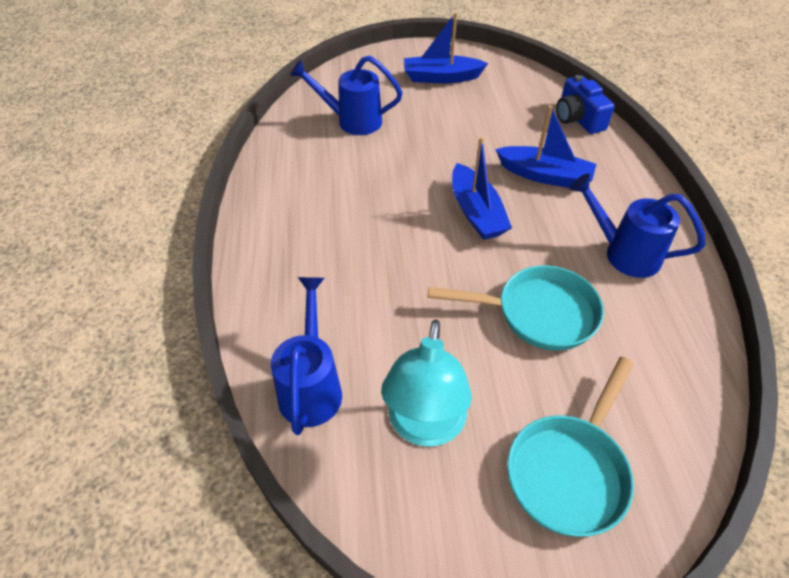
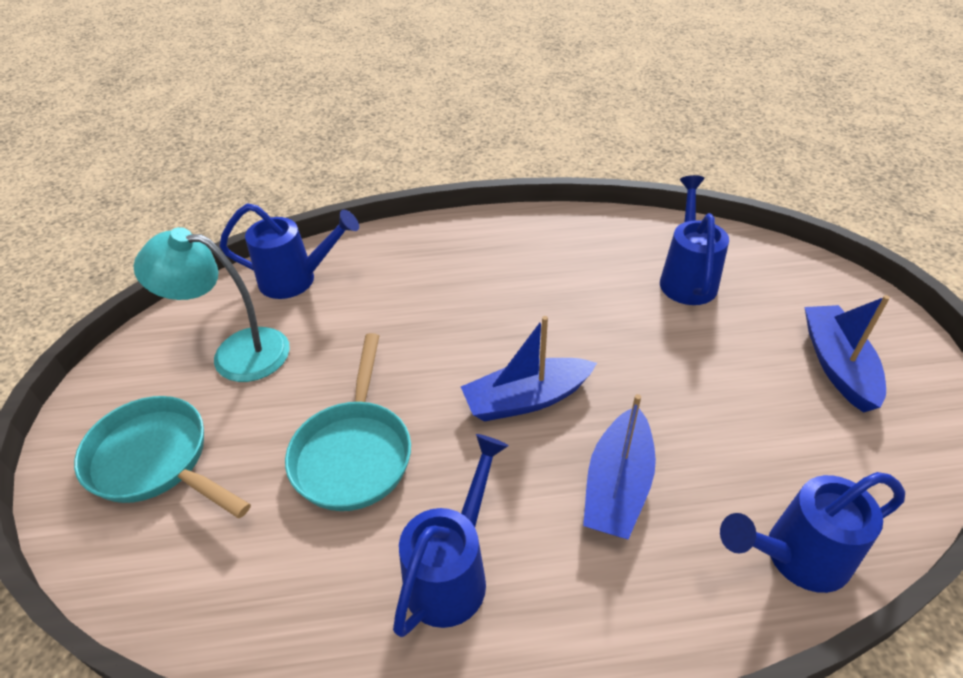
camera: 90 degrees right, 5 degrees down
blue camera [556,75,614,134] -> blue watering can [720,472,905,593]

